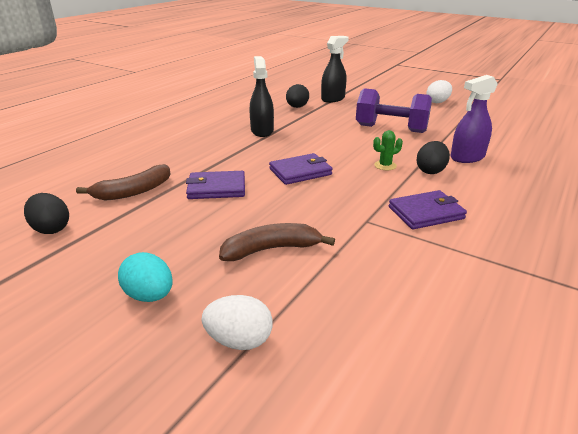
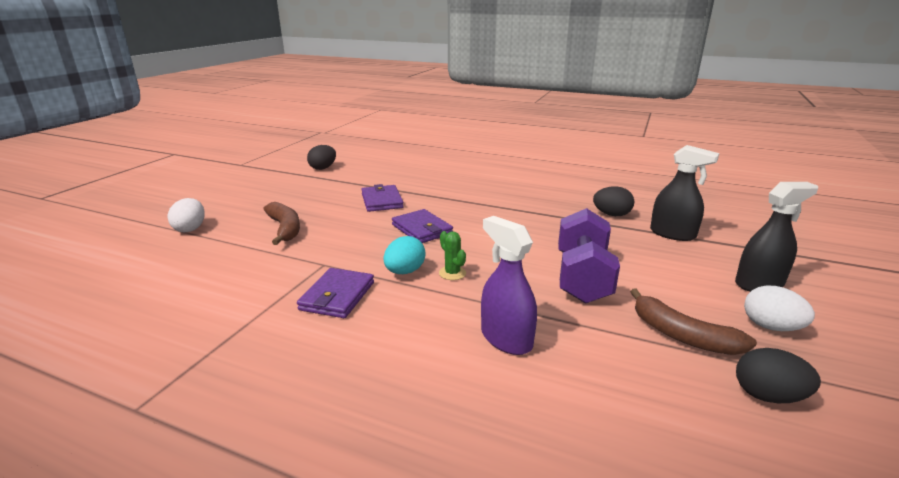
camera: 80 degrees right, 5 degrees down
brown banana [76,164,171,201] -> brown banana moved to [630,288,757,355]
turquoise egg [118,252,173,302] -> turquoise egg moved to [383,236,426,274]
black spray bottle [250,56,274,137] -> black spray bottle moved to [735,182,818,292]
purple wallet [389,190,467,229] -> purple wallet turned 45 degrees clockwise [297,268,374,318]
black egg [416,141,450,174] -> black egg moved to [736,348,821,403]

